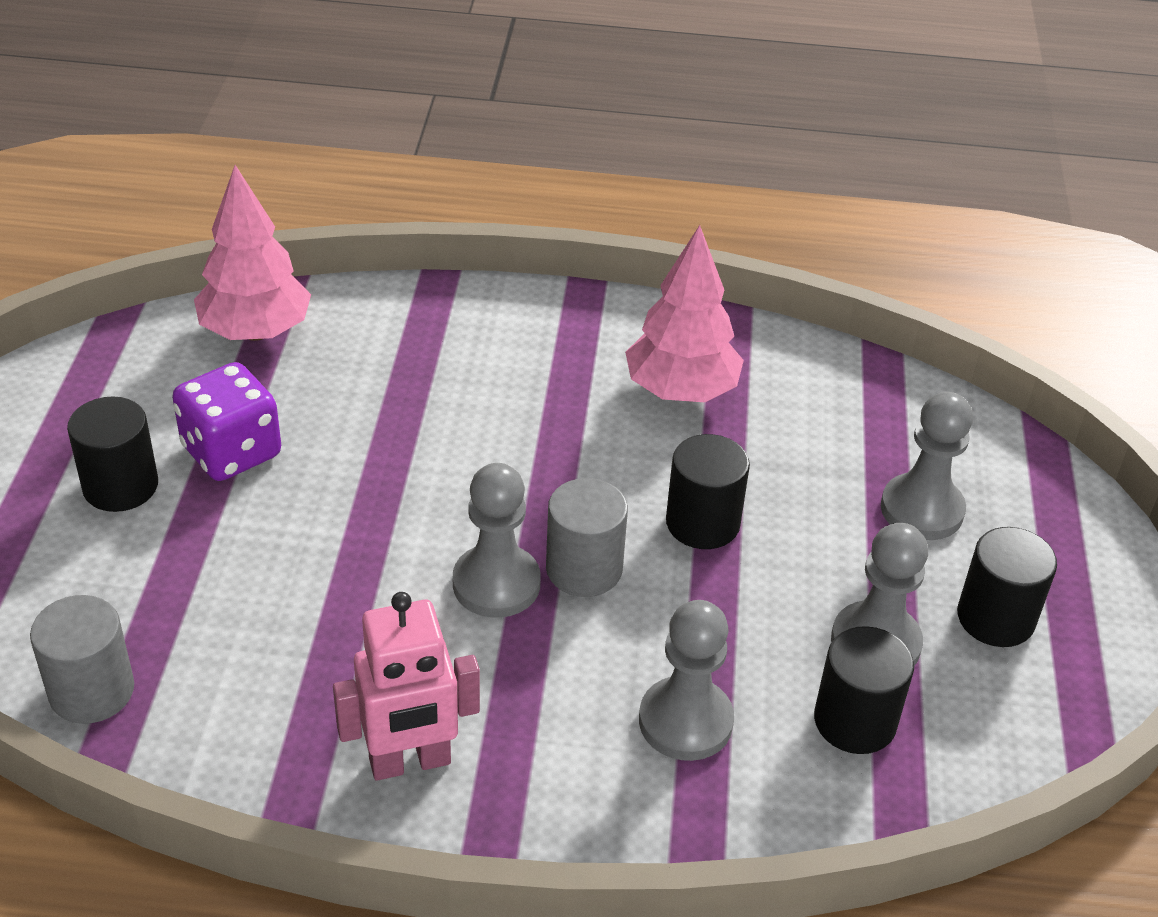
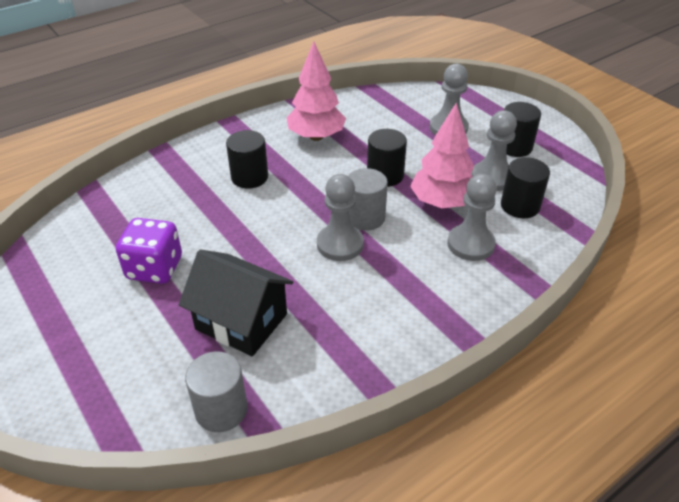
camera: 40 degrees left, 0 degrees up
black cylinder [67,397,158,512] -> black cylinder moved to [226,130,268,189]
pink tree [194,165,311,341] -> pink tree moved to [410,103,474,208]
pink robot [333,592,480,781] -> none
none -> black house [179,249,293,356]

